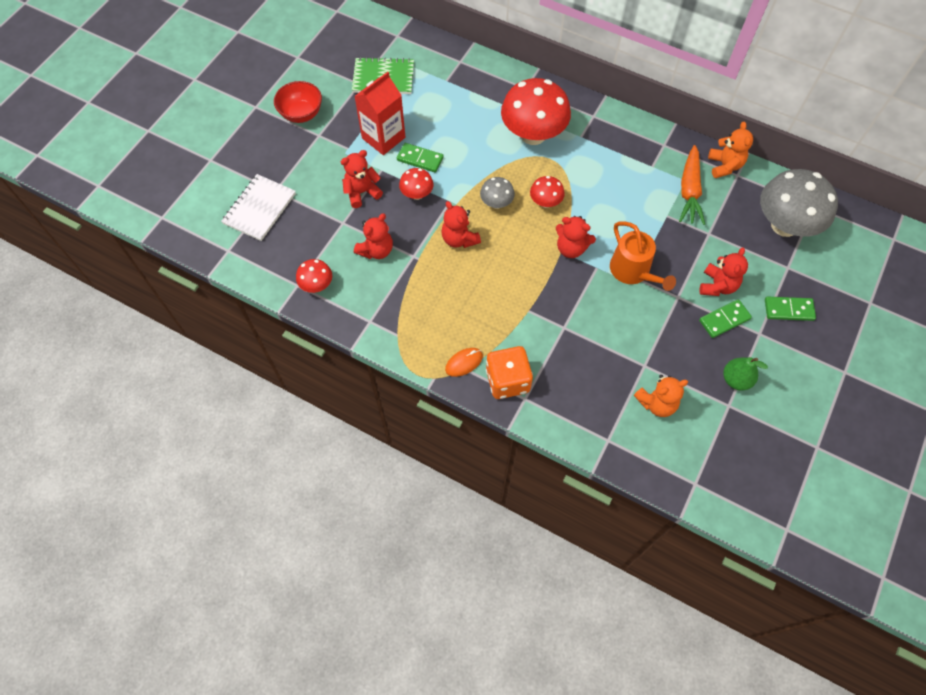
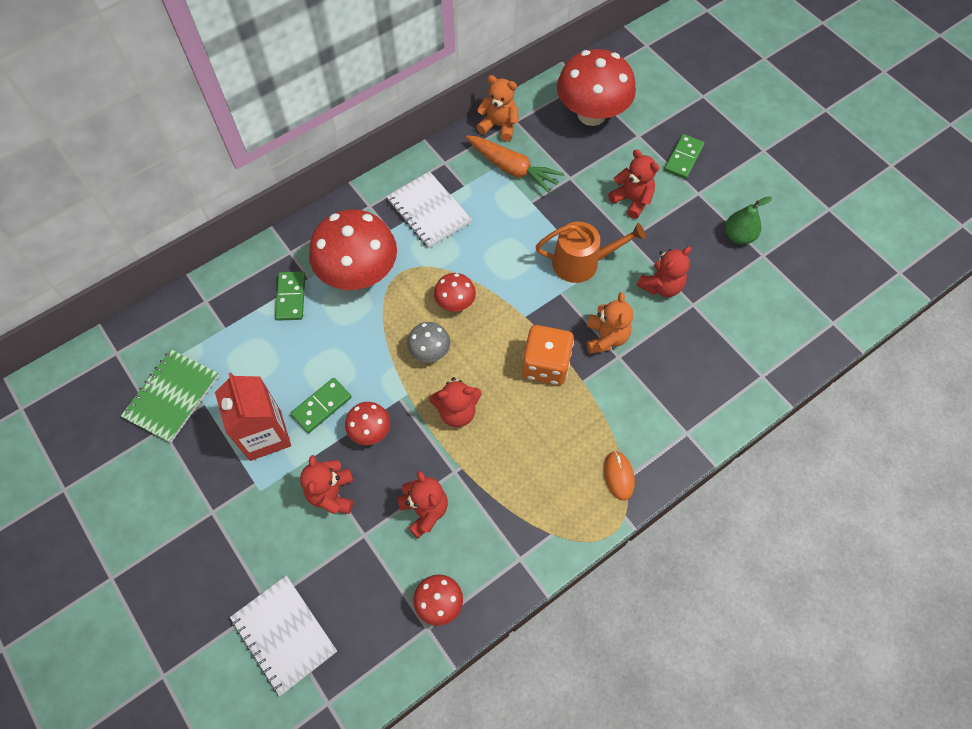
camera: 65 degrees left, 0 degrees up
red bowl [274,81,322,123] -> none
orange dice [486,346,533,399] -> orange dice moved to [522,325,574,385]
red teddy bear [556,216,596,258] -> red teddy bear moved to [636,246,691,297]
orange teddy bear [634,375,688,417] -> orange teddy bear moved to [587,292,633,354]
green domino [699,299,752,338] -> green domino moved to [275,271,305,321]
grey mushroom [760,169,838,237] -> red mushroom [557,49,636,126]
none -> white notebook [387,171,472,248]

